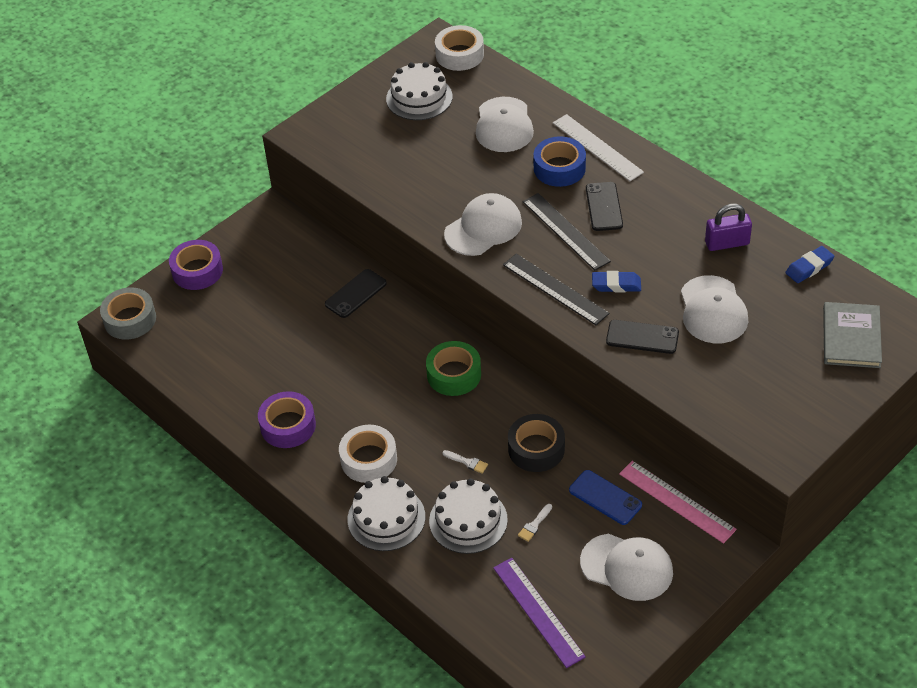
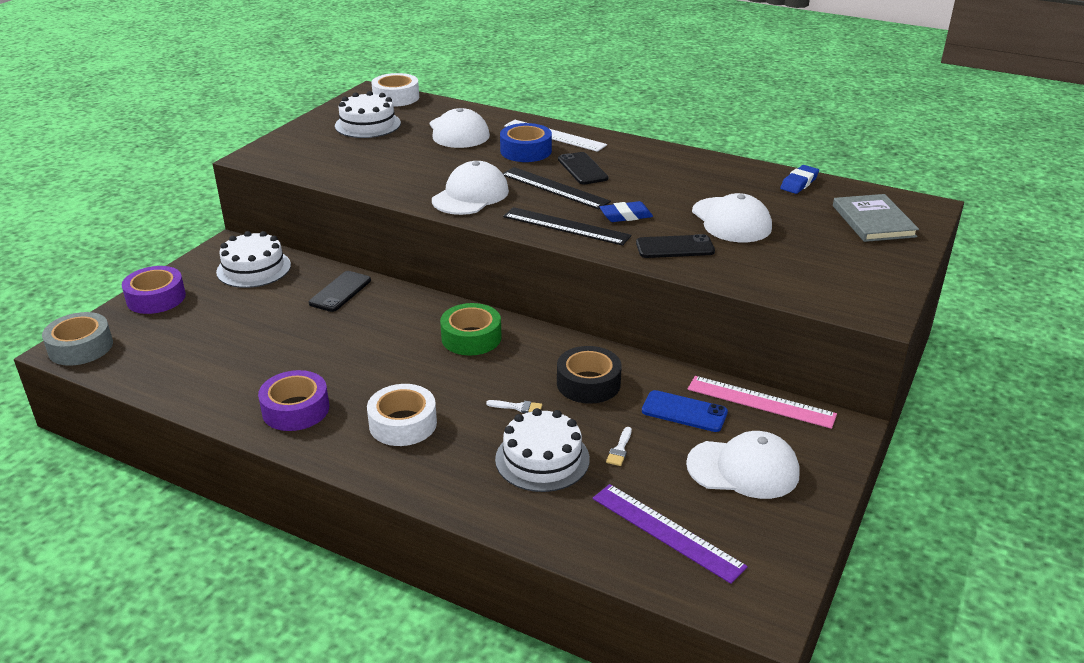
camera: 20 degrees left, 15 degrees down
white cake [348,476,425,551] -> white cake moved to [216,231,291,288]
purple padlock [705,204,752,251] -> none

